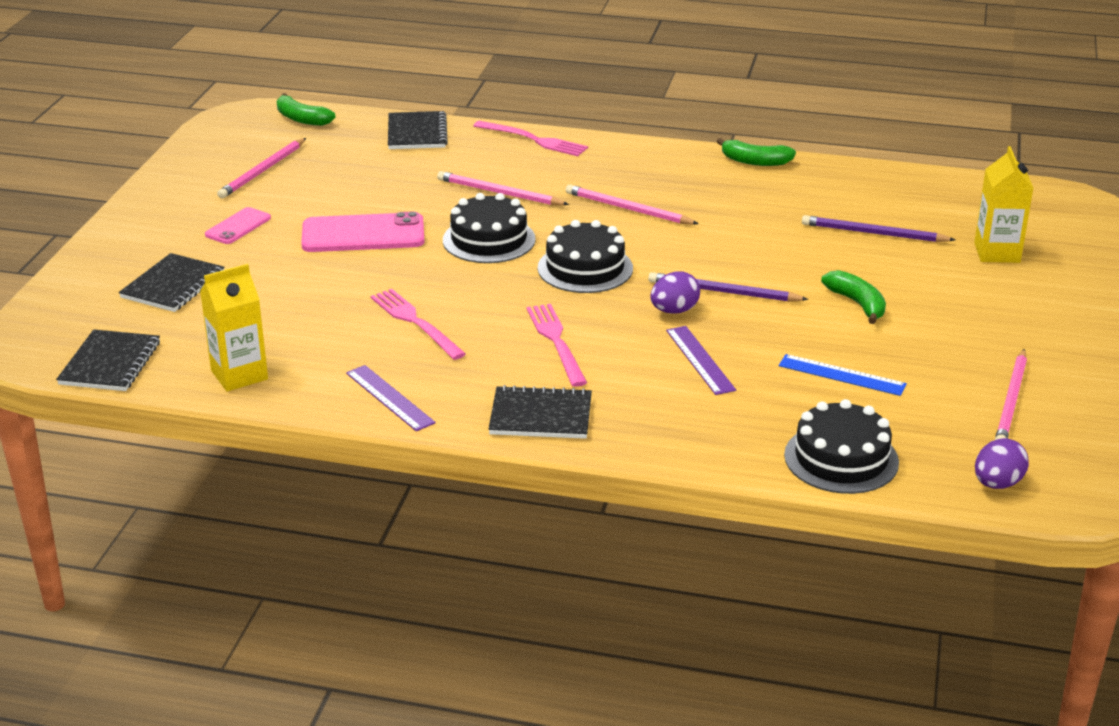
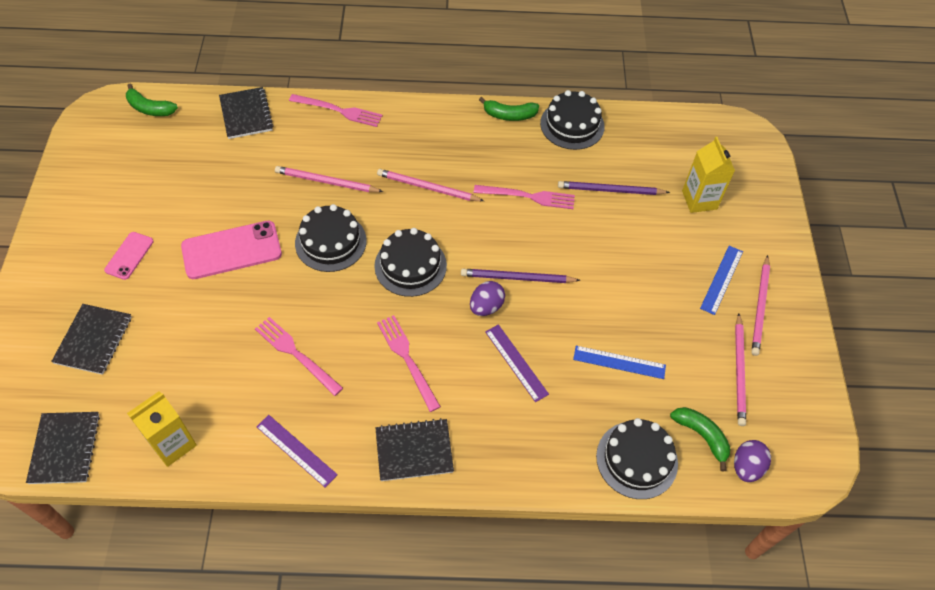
camera: 15 degrees left, 25 degrees up
pink pencil [217,138,306,198] -> pink pencil moved to [751,255,770,356]
green banana [821,270,886,324] -> green banana moved to [670,407,730,471]
none -> pink fork [474,185,575,209]
none -> black cake [540,90,605,150]
none -> blue ruler [700,246,743,315]

